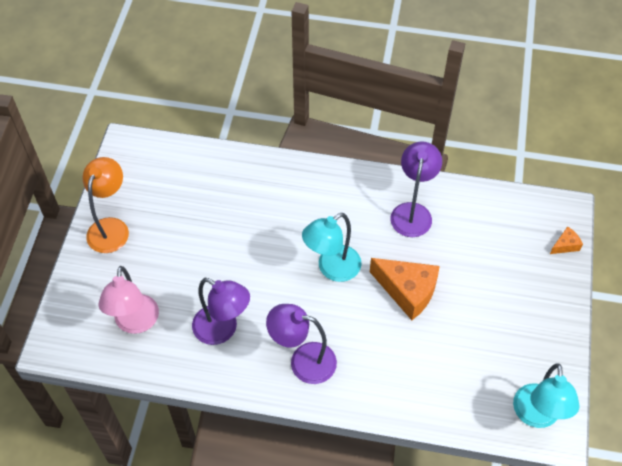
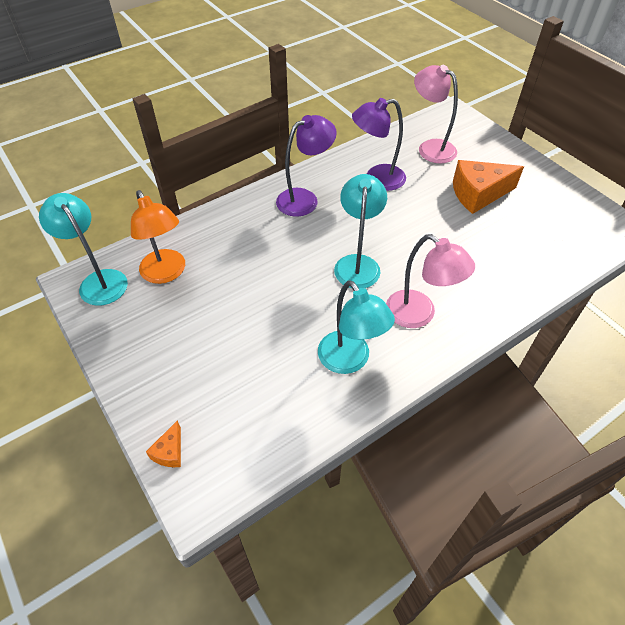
camera: 135 degrees right, 5 degrees down
orange lamp [83,157,129,253] -> orange lamp moved to [131,190,185,284]
orange cheese [370,258,440,320] -> orange cheese moved to [453,160,524,214]
purple lamp [390,141,442,237] -> turquoise lamp [318,280,395,374]
none -> pink lamp [386,234,475,328]

